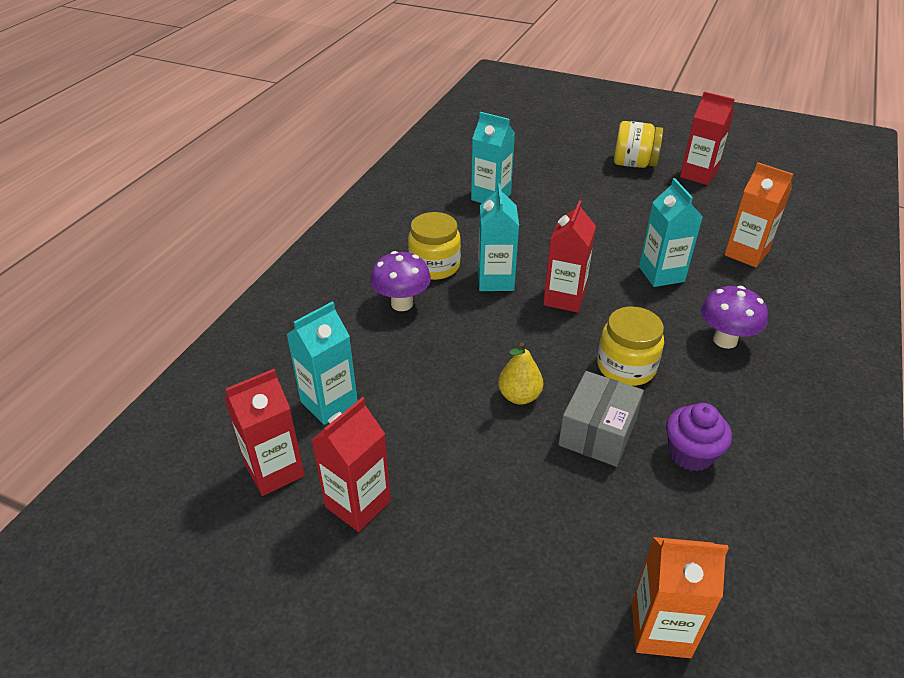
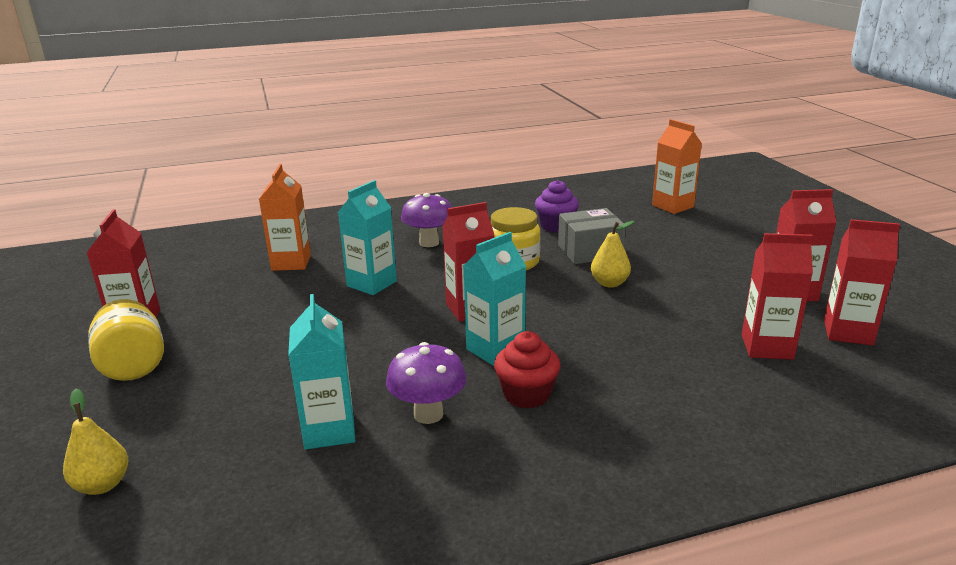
camera: 130 degrees left, 15 degrees down
turquoise carton [286,301,358,425] -> red carton [742,233,813,360]
purple mushroom [370,251,431,311] -> purple mushroom moved to [386,342,467,424]
yellow jar [408,212,461,280] -> red cupcake [494,331,561,409]
none -> yellow pear [63,389,128,495]

